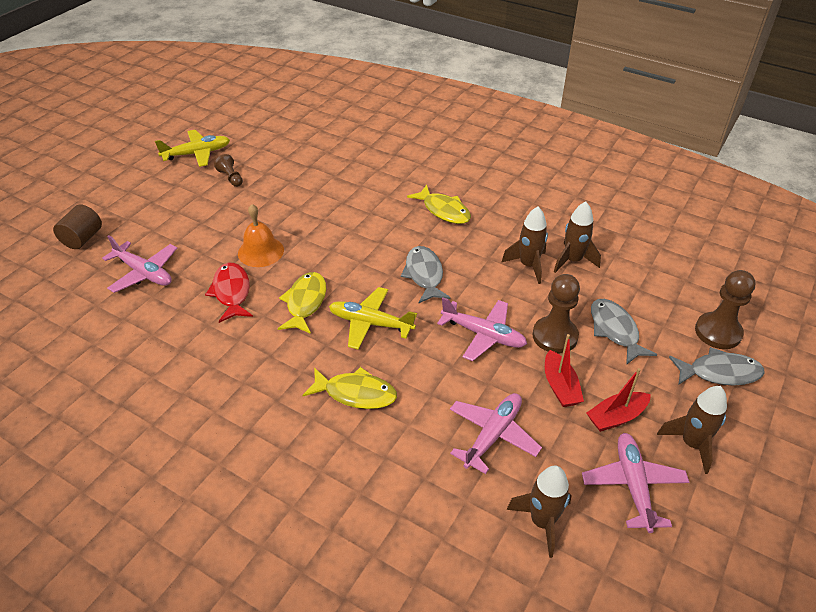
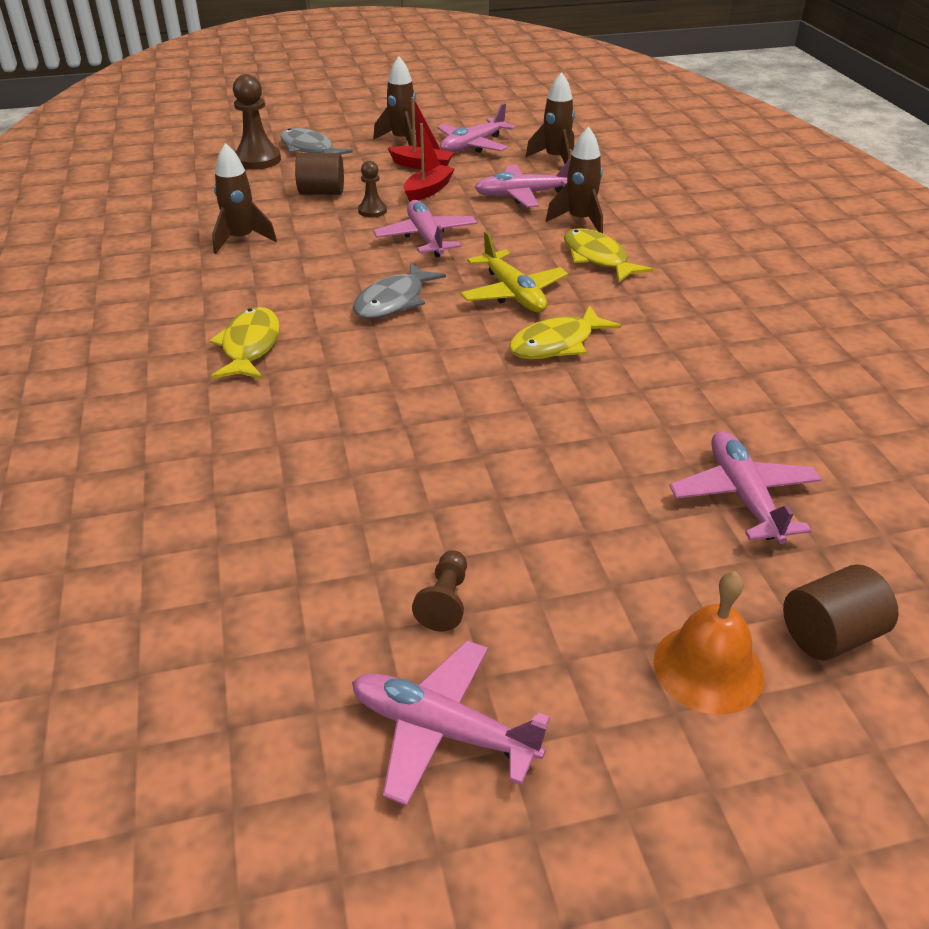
camera: 135 degrees left, 5 degrees down
yellow plane [155,130,230,167] -> pink plane [352,641,550,806]
red fish [205,263,253,323] -> none
orange bell [238,204,284,267] -> orange bell moved to [653,571,764,714]
brown rocket [502,207,548,284] -> brown rocket moved to [546,126,603,233]
brown pawn [533,274,580,353] -> brown pawn [358,161,387,218], size x0.56
grey fish [591,299,658,365] -> brown cylinder [295,153,344,195]

